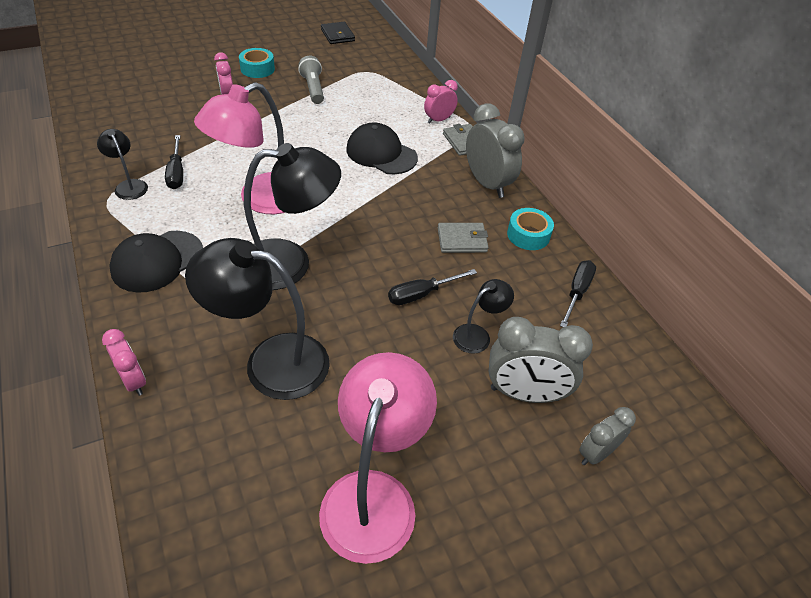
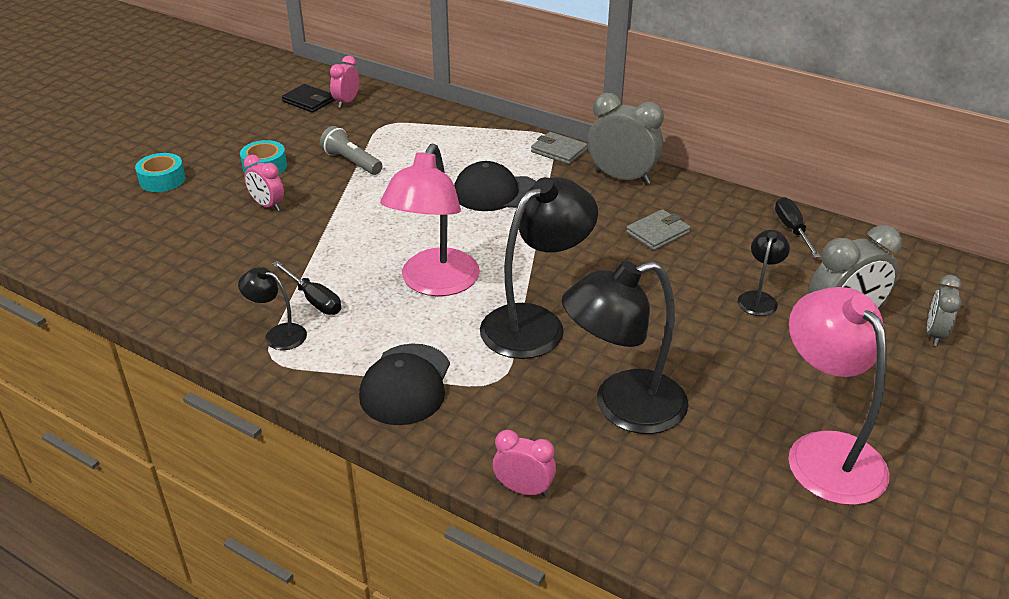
camera: 30 degrees left, 10 degrees down
black screwdriver [388,269,477,305] -> none
pink clock [424,80,458,124] -> pink clock moved to [330,56,360,108]
turquoise tape [507,208,554,250] -> turquoise tape moved to [135,153,185,192]

